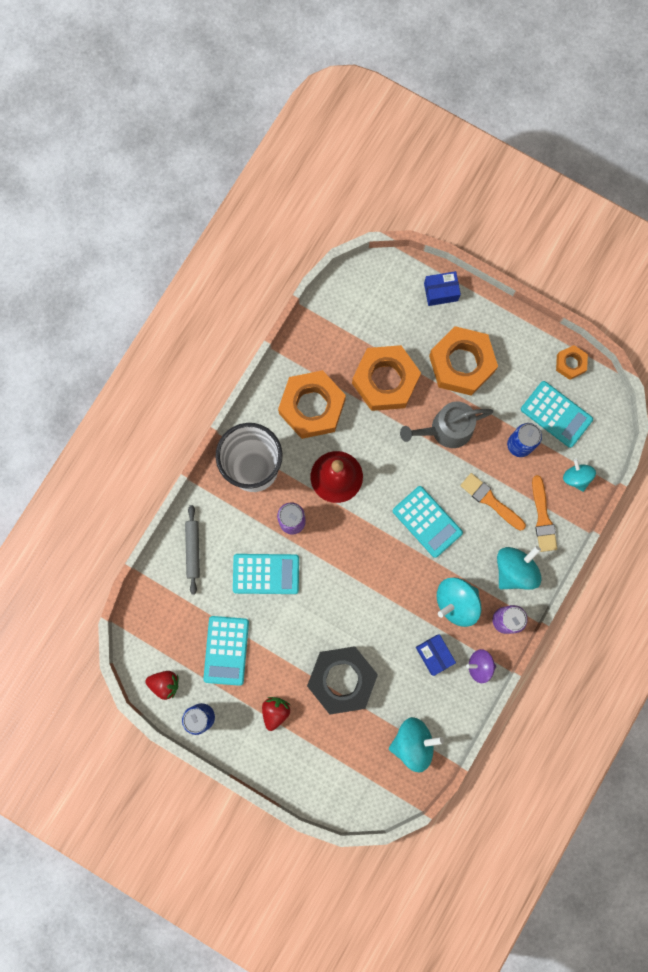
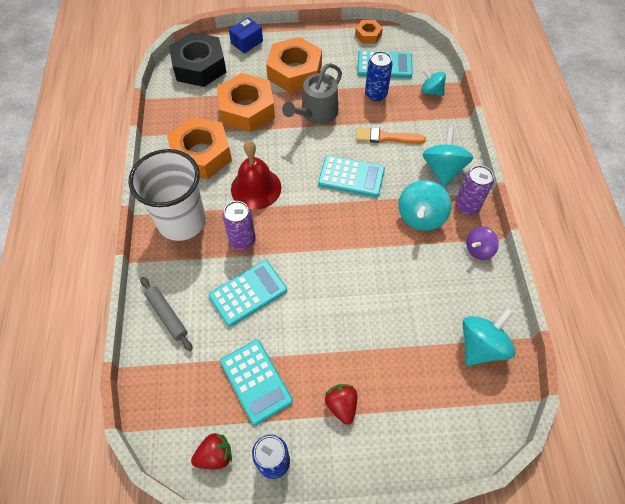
camera: 35 degrees left, 20 degrees down
black nut [307,646,378,715] -> black nut moved to [169,32,226,87]
blue box [416,634,456,676] -> none
orange brush [532,475,557,552] -> none

